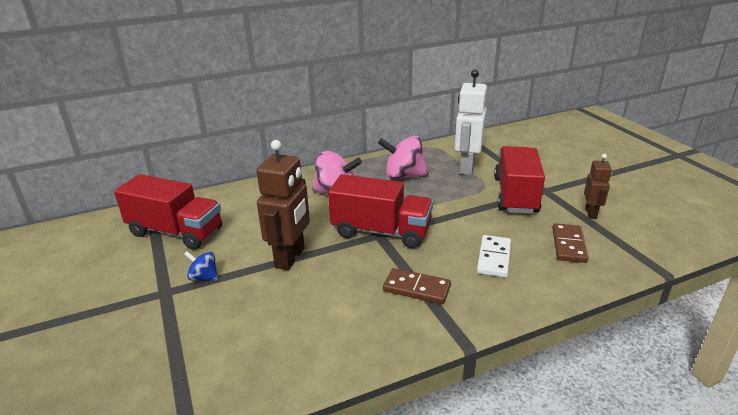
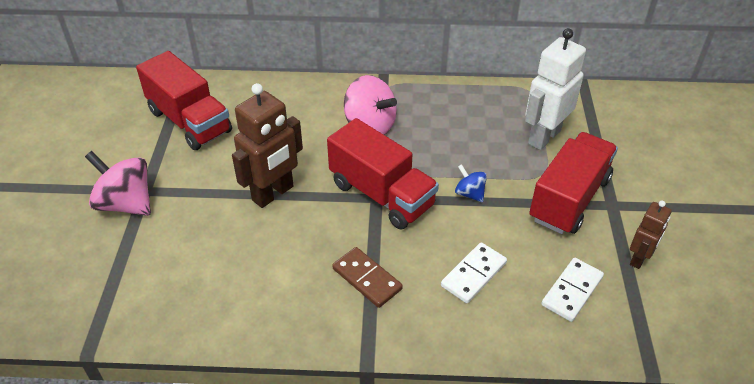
camera: 25 degrees right, 15 degrees up
blue spinning top [184,251,218,281] -> blue spinning top moved to [455,164,487,202]
pink spinning top [378,136,429,180] -> pink spinning top moved to [85,151,151,216]
brown domino [552,223,589,263] -> white domino [541,258,604,322]

